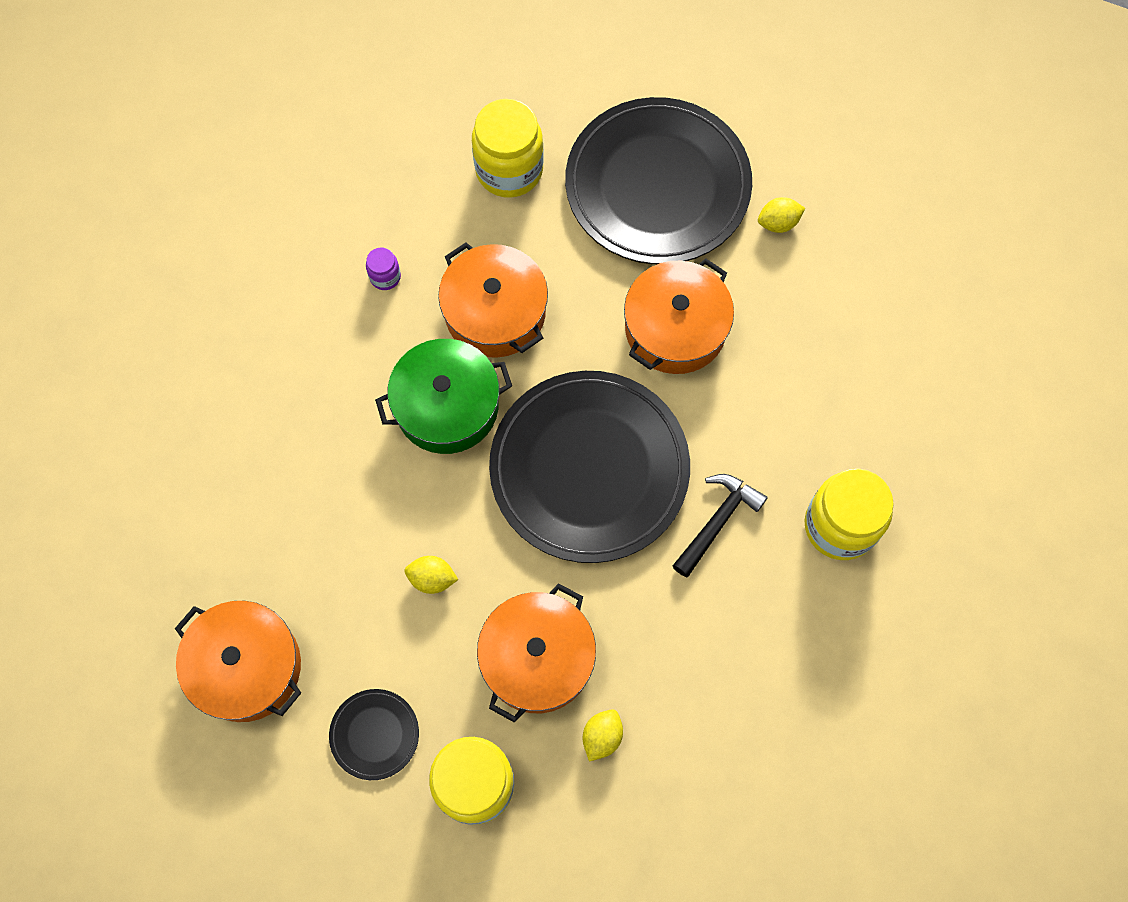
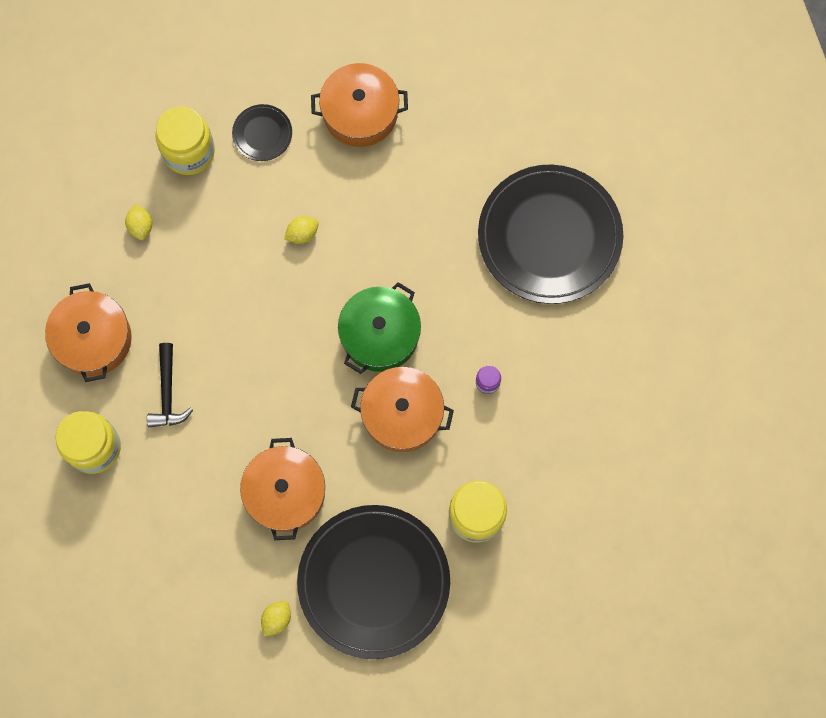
camera: 140 degrees right, 5 degrees up
orange pot [477,583,596,723] -> orange pot moved to [45,283,132,382]
black plate [489,371,690,563] -> black plate moved to [478,165,623,304]

